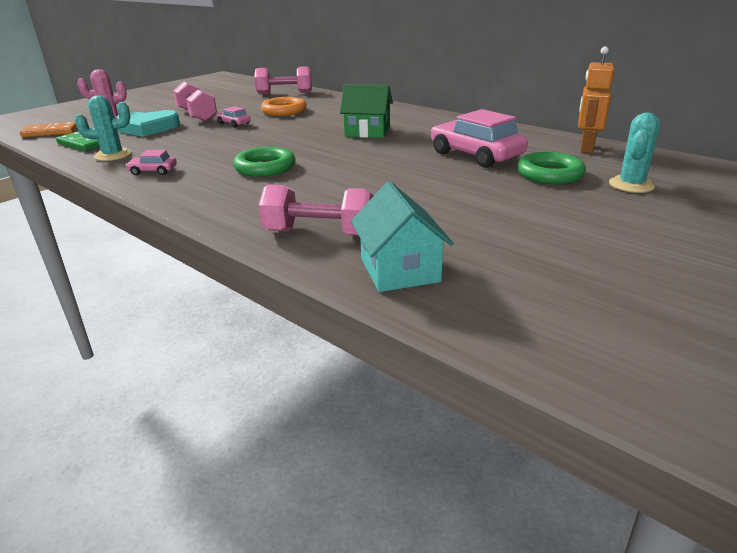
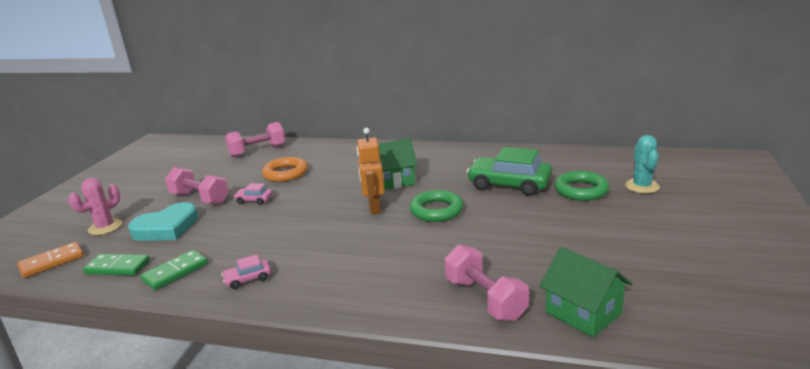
camera: 25 degrees left, 5 degrees down
turquoise cactus [75,95,131,161] -> green domino [140,250,208,290]
green ring [233,147,295,177] -> green ring moved to [410,190,464,222]
pink dumbbell [258,184,374,236] -> pink dumbbell turned 75 degrees clockwise [445,245,529,321]
turquoise house [351,181,454,292] -> green house [540,247,632,337]
pink car [431,109,528,168] -> green car [467,147,552,196]
orange robot [578,47,614,153] -> orange robot moved to [356,128,385,215]

